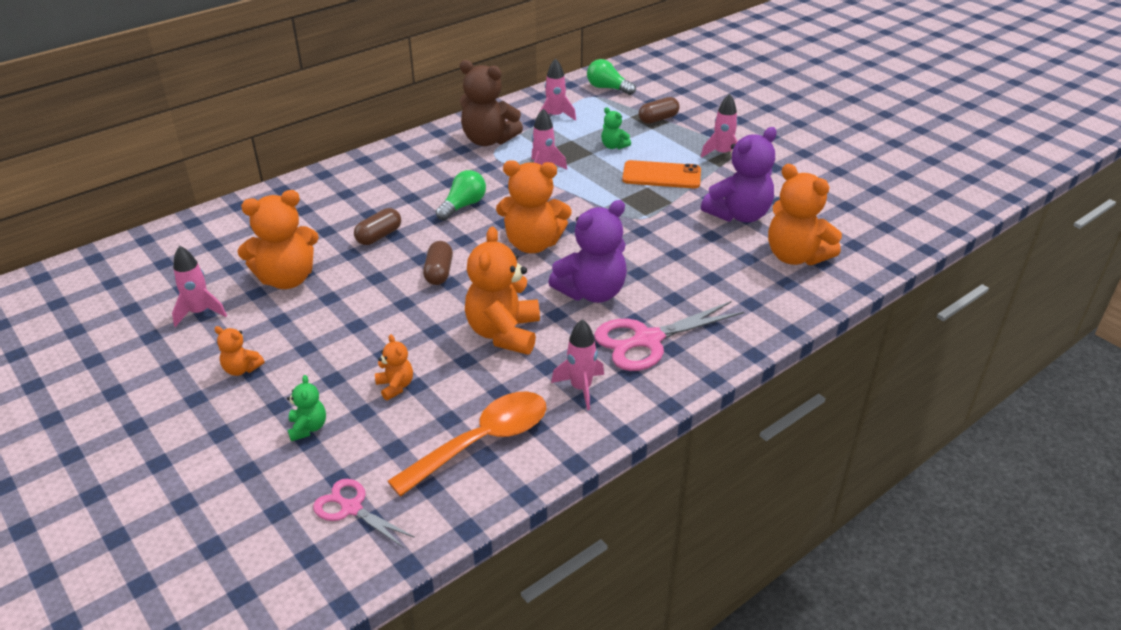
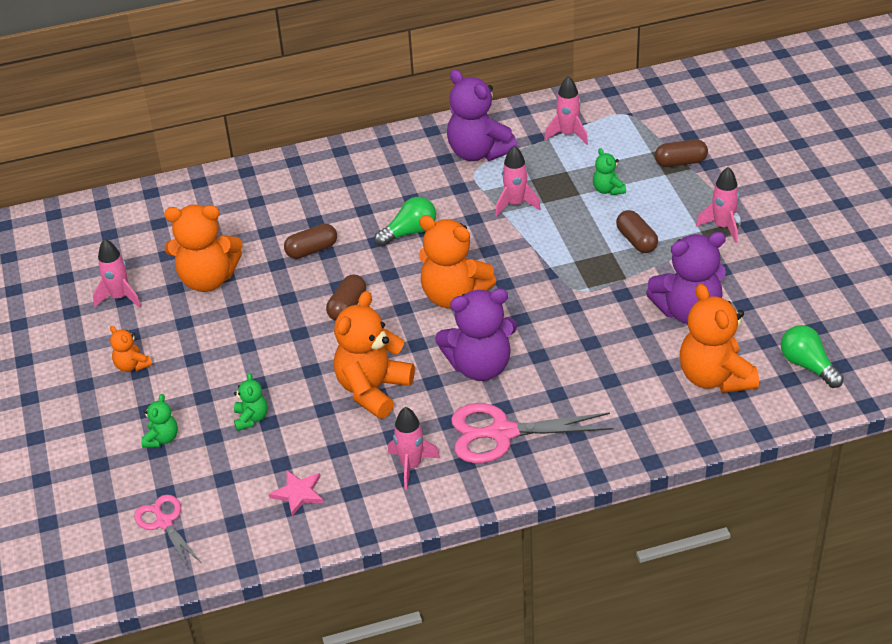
camera: 25 degrees right, 5 degrees up
orange teddy bear [375,334,413,401] -> green teddy bear [234,373,268,431]
orange spoon [388,392,546,497] -> pink star [269,470,324,516]
brown teddy bear [460,60,523,146] -> purple teddy bear [447,69,518,161]
green light bulb [587,59,636,95] -> green light bulb moved to [781,325,844,388]
orange phone [622,160,701,188] -> brown capsule [616,210,658,253]

